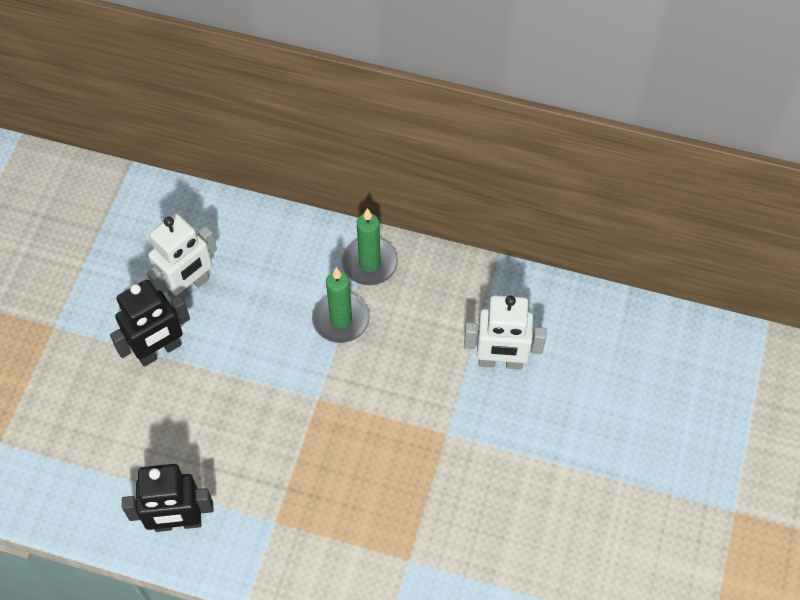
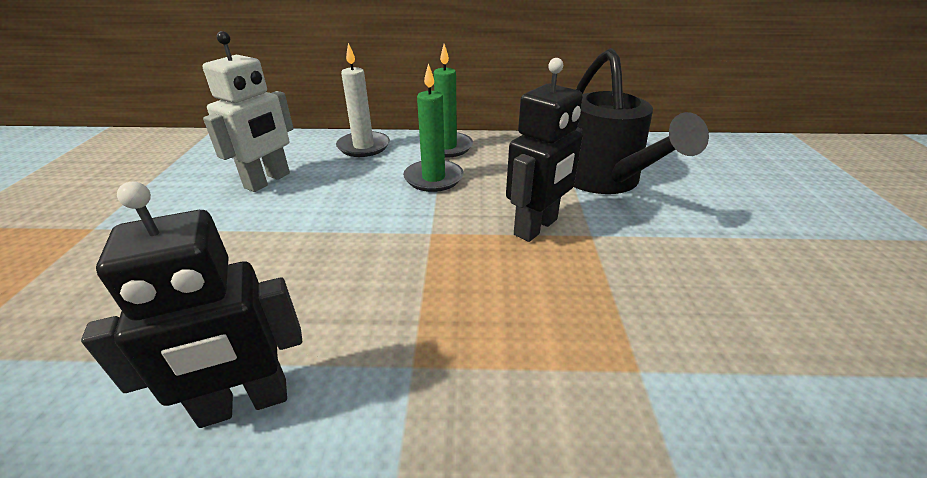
camera: 15 degrees left, 25 degrees down
black robot [110,280,190,367] -> black robot moved to [506,58,583,242]
white robot [464,295,547,370] -> black watering can [573,48,709,194]
none -> white candle [336,43,390,157]

